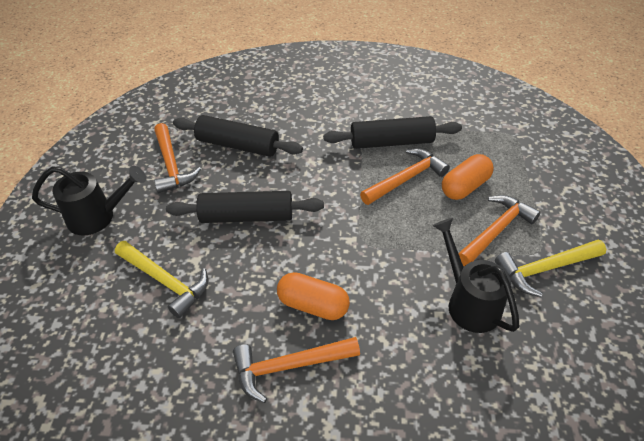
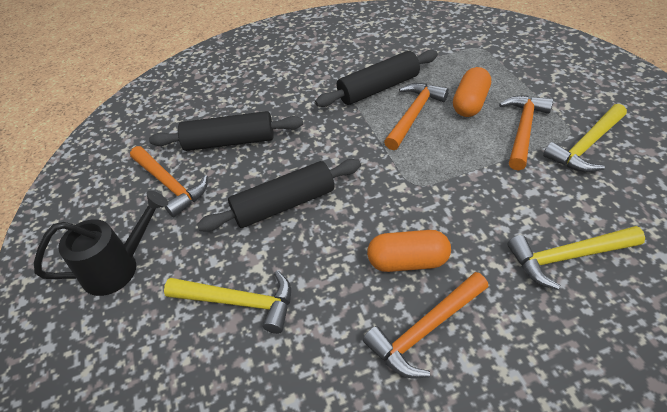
camera: 20 degrees left, 0 degrees up
black watering can [432,218,519,333] -> none
none -> yellow hammer [507,226,645,290]

